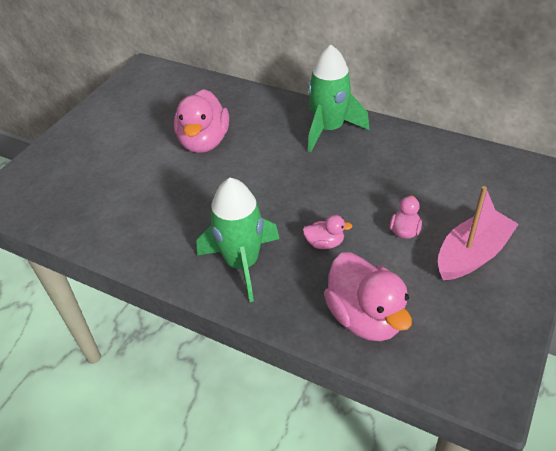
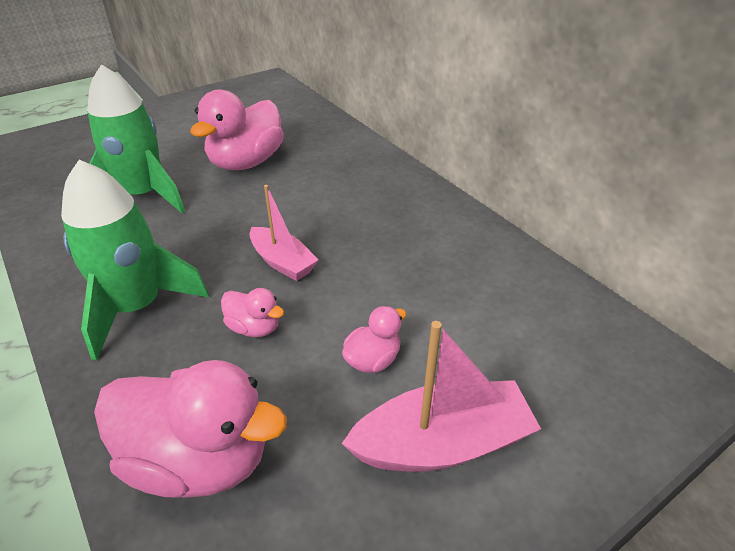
camera: 25 degrees right, 5 degrees down
green rocket [308,45,369,152] -> green rocket moved to [87,64,185,213]
pink duck [324,252,412,341] -> pink duck turned 75 degrees counterclockwise [94,360,287,498]
none -> pink boat [250,185,319,281]

